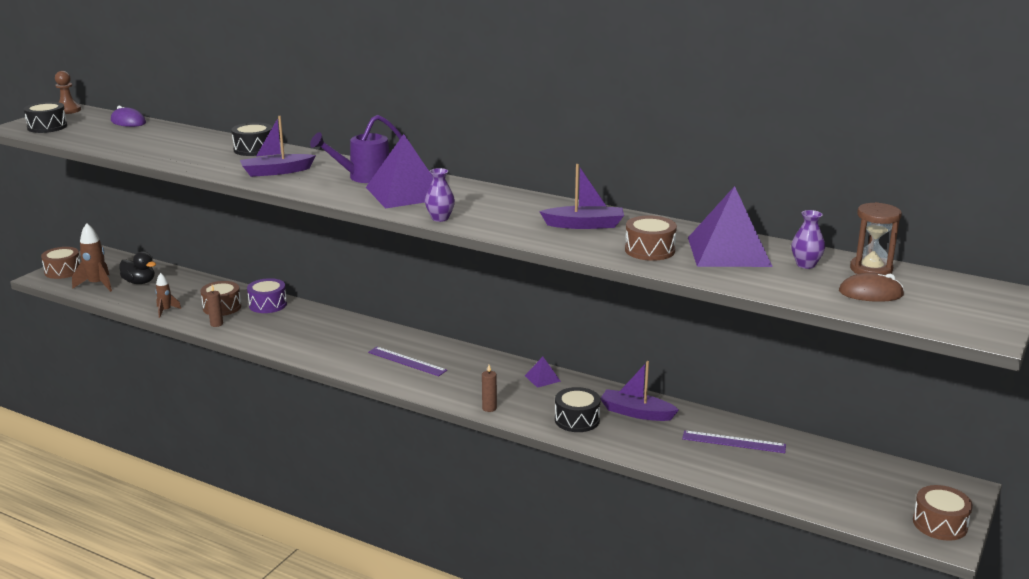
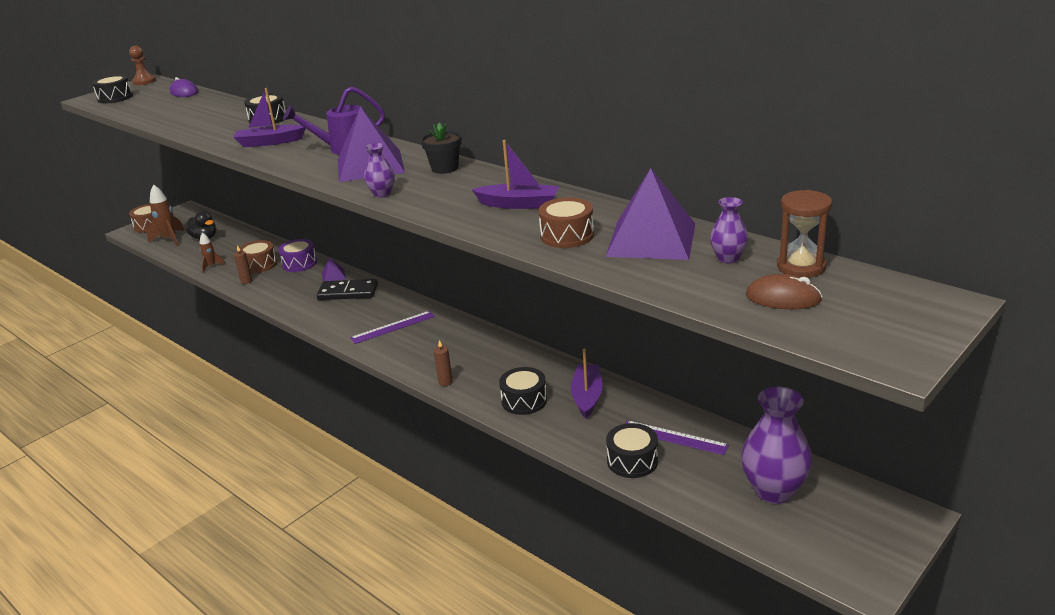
camera: 15 degrees right, 5 degrees up
purple ruler [368,347,447,376] -> purple ruler turned 75 degrees counterclockwise [350,311,435,344]
purple pyramid [525,357,561,388] -> purple pyramid moved to [322,257,346,281]
purple boat [601,361,679,421] -> purple boat turned 60 degrees clockwise [571,349,603,418]
brown drum [913,485,973,541] -> none
none -> black domino [317,279,378,300]
none -> black flower pot [421,123,462,174]
none -> black drum [606,423,658,478]
none -> purple vase [741,387,812,504]

